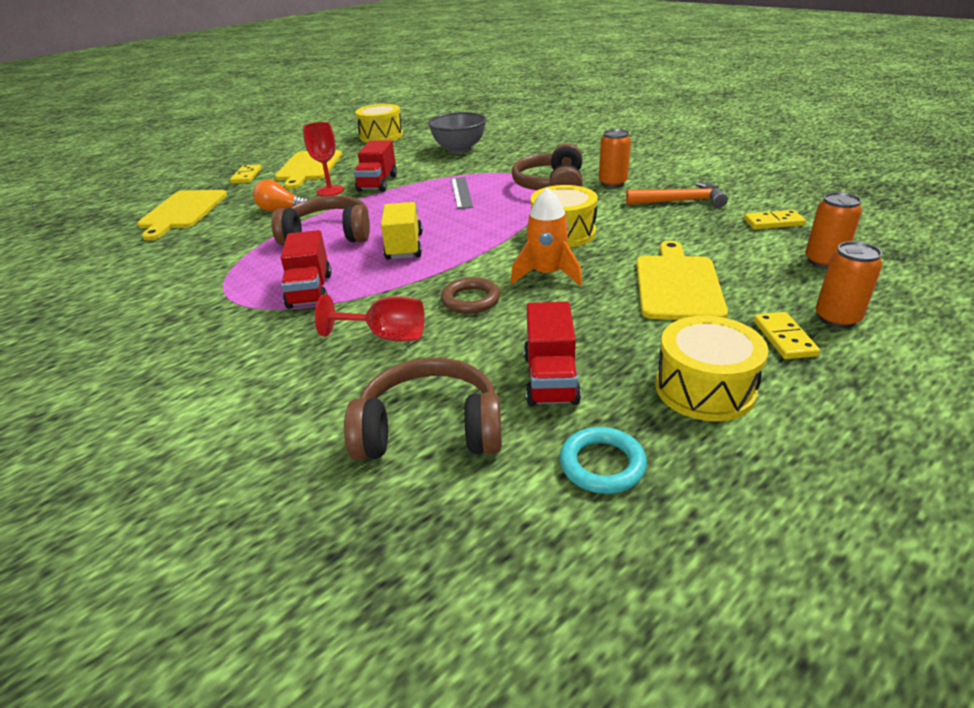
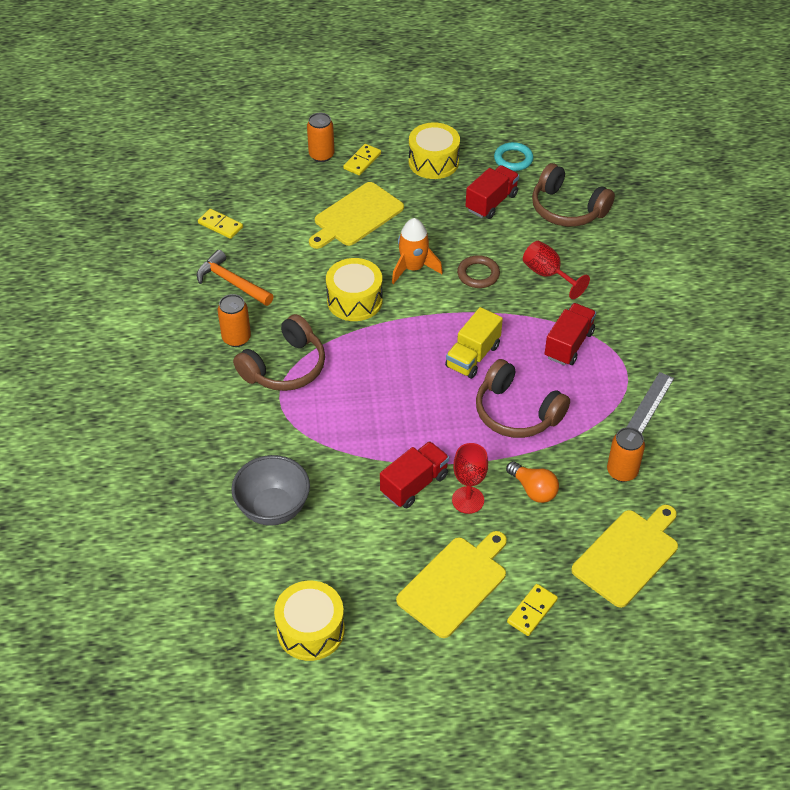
camera: 145 degrees left, 15 degrees up
grey ruler [451,177,473,209] -> grey ruler moved to [627,372,674,433]
orange can [805,192,862,268] -> orange can moved to [607,427,645,482]

